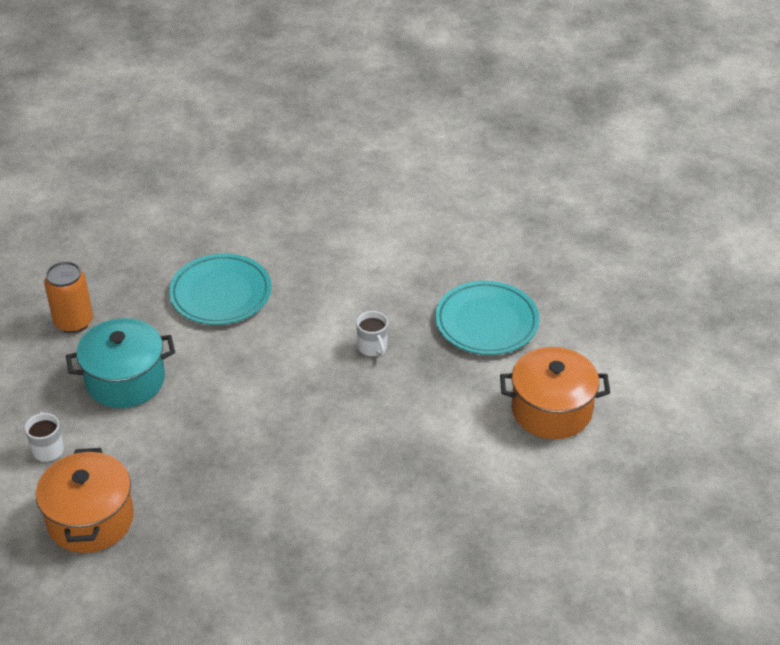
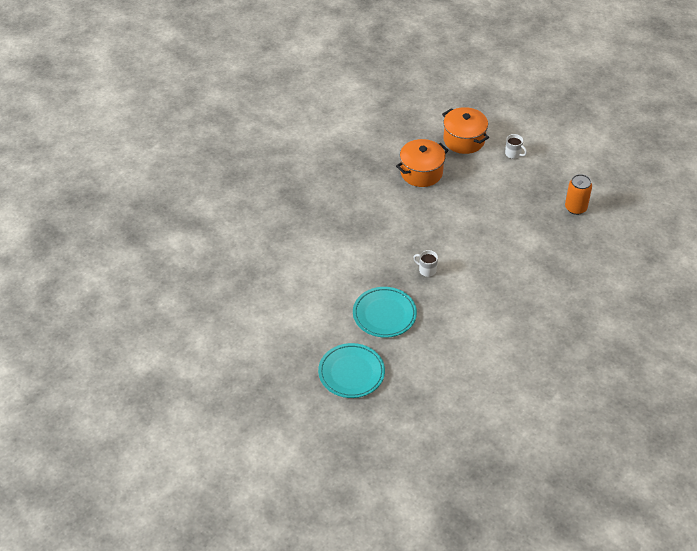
camera: 145 degrees right, 5 degrees up
turquoise pot [66,318,175,408] -> none
turquoise plate [169,253,272,325] -> turquoise plate moved to [318,343,385,398]
orange pot [500,347,610,439] -> orange pot moved to [396,139,449,187]

